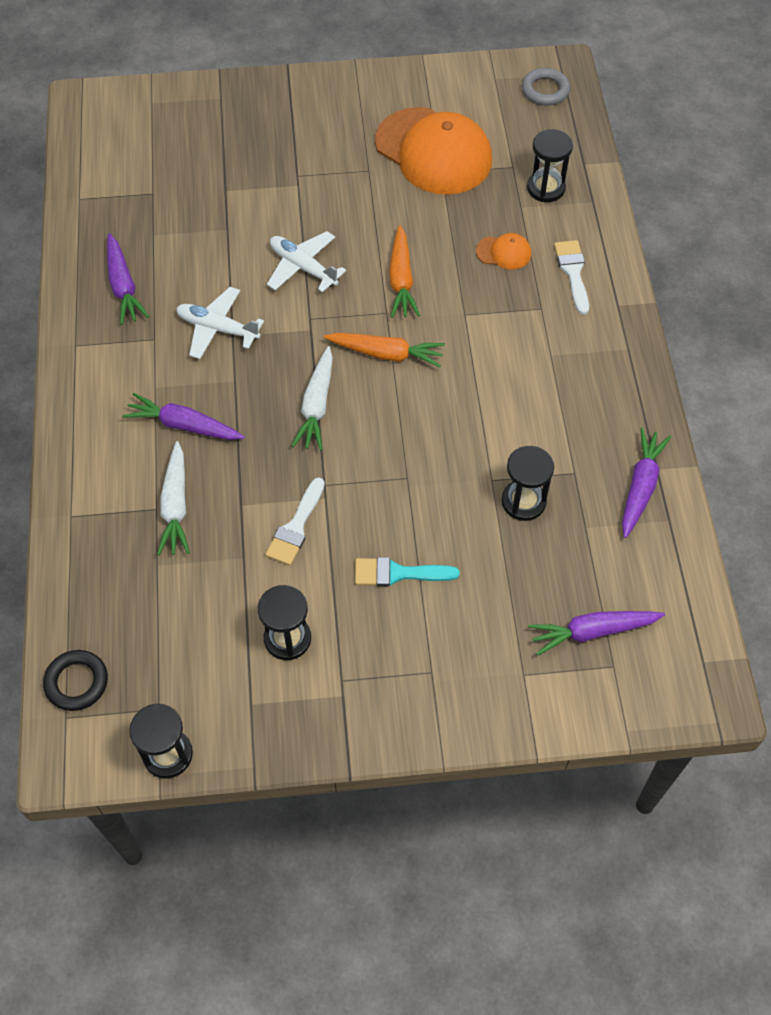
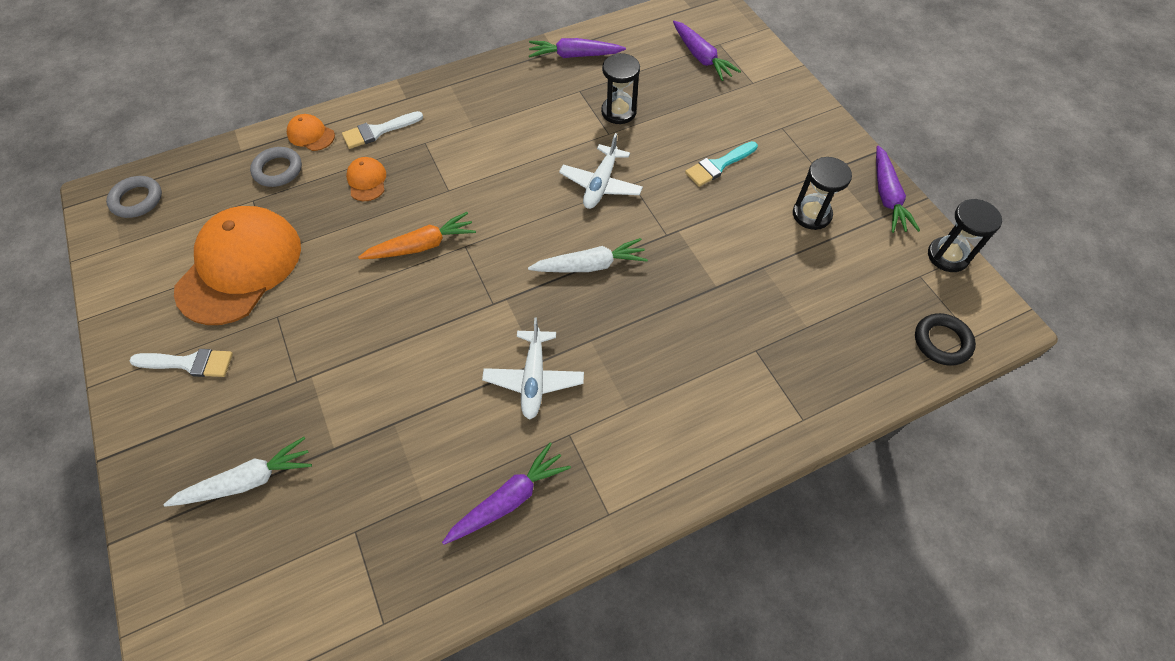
camera: 110 degrees left, 0 degrees up
purple carrot [122,393,245,440] -> purple carrot moved to [876,145,920,233]
white carrot [157,441,190,556] -> white carrot moved to [163,437,312,507]
white brush [265,478,325,566] -> white brush moved to [129,349,233,377]
white plane [267,231,346,293] -> white plane moved to [559,133,643,209]
orange carrot [324,333,445,367] -> none
turquoise brush [355,557,459,586] -> turquoise brush turned 75 degrees clockwise [685,141,758,187]
black hourglass [527,129,573,202] -> grey ring [250,147,302,187]
none -> orange cap [287,114,335,151]

